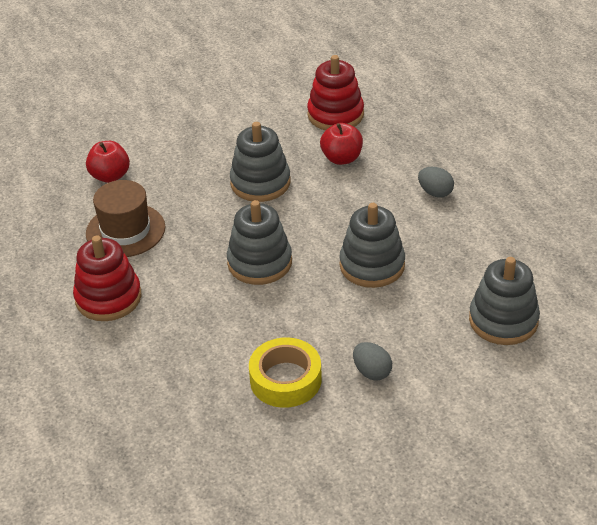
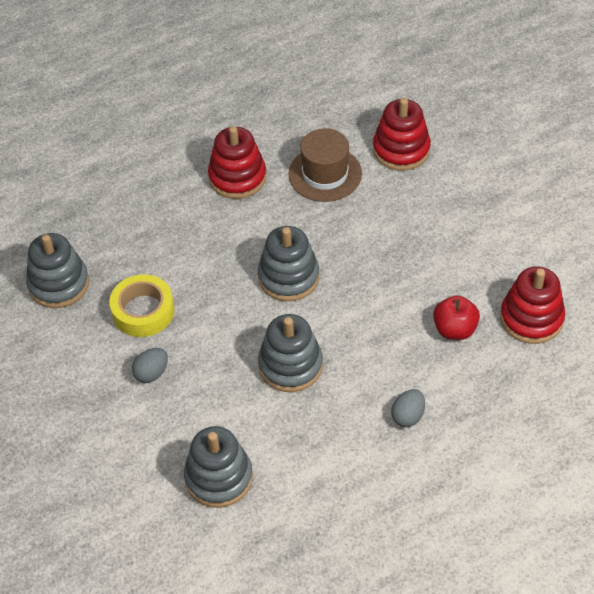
camera: 85 degrees right, 10 degrees up
red apple [86,141,130,183] -> red stacking toy [373,98,431,171]
grey stacking toy [230,122,291,202] -> grey stacking toy moved to [26,233,89,308]

